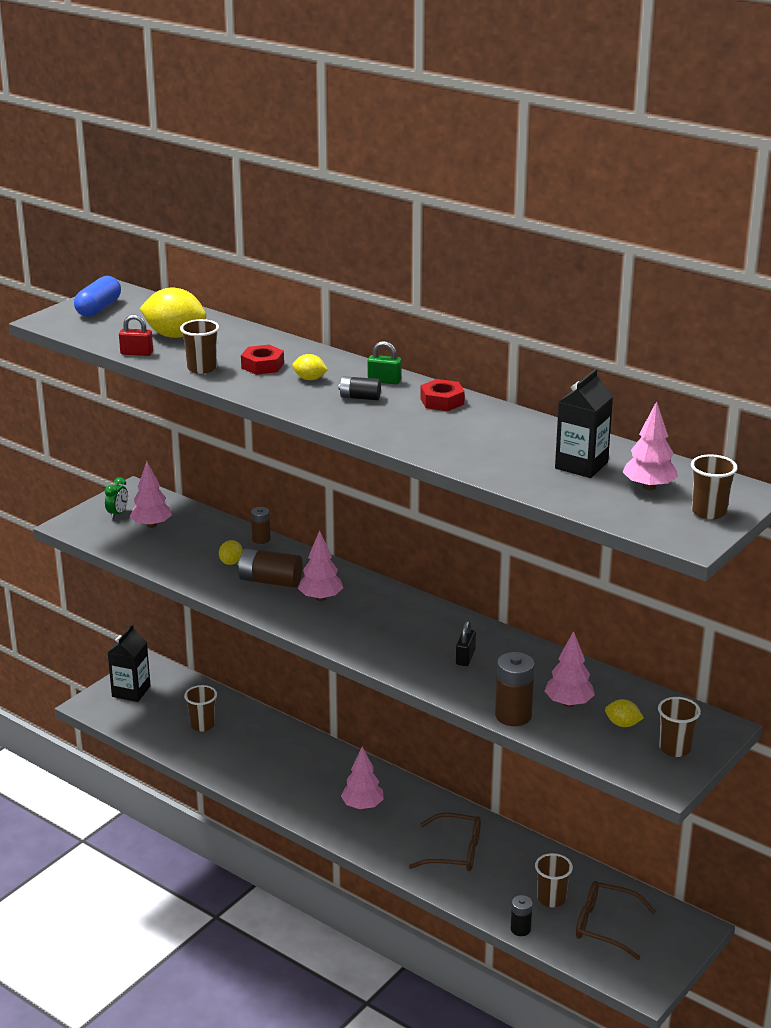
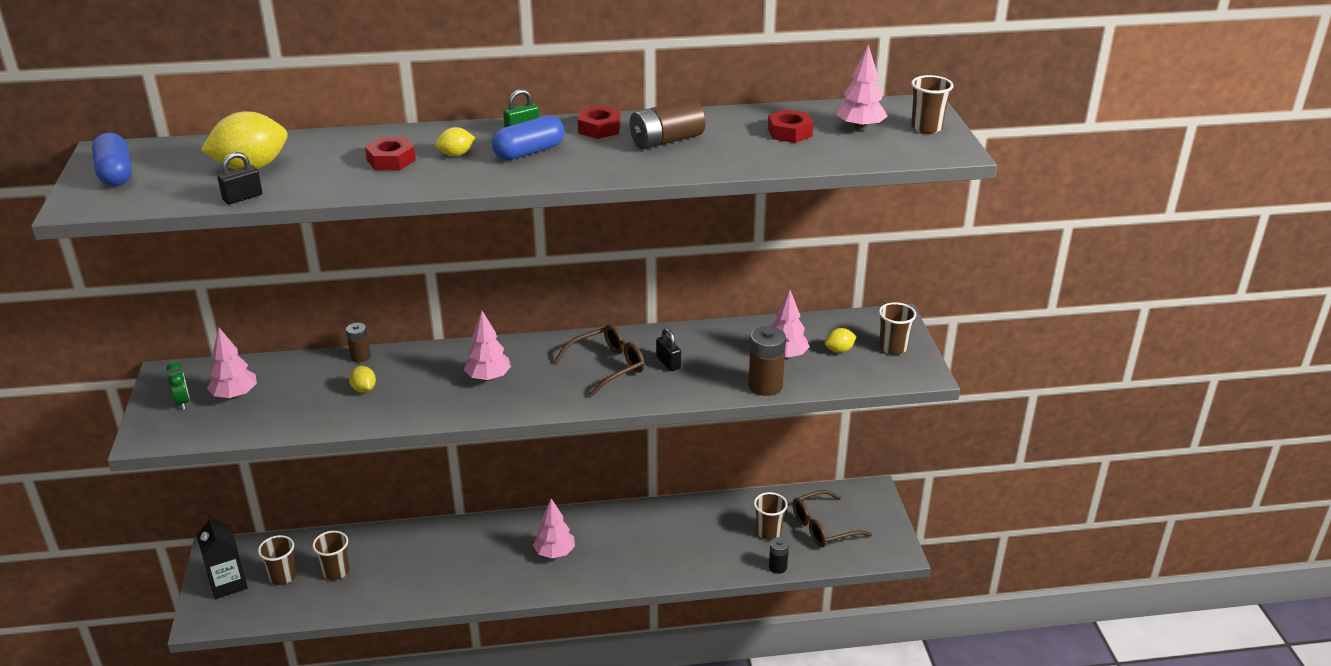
camera: 45 degrees left, 5 degrees up
red padlock [119,314,153,356] -> black padlock [217,152,262,204]
brown cup [180,319,219,374] -> brown cup moved to [258,535,296,585]
brown battery [238,548,303,588] -> brown battery moved to [630,98,706,150]
black battery [338,376,381,400] -> blue capsule [492,115,565,160]
brown glasses [409,813,481,871] -> brown glasses moved to [554,324,645,397]
black carton [555,369,613,478] -> red nut [768,109,813,143]

